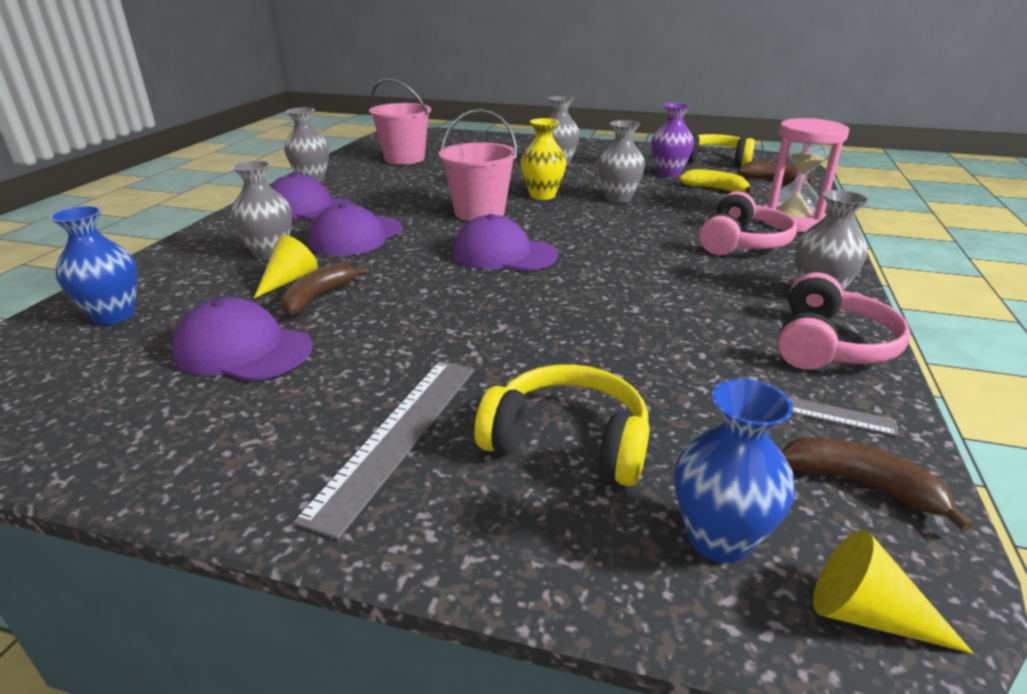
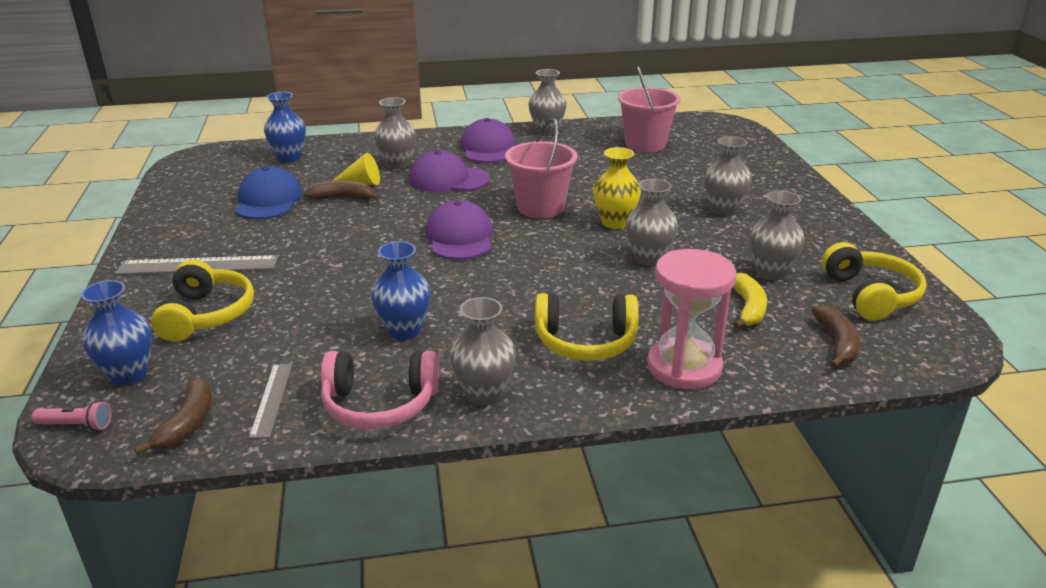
camera: 65 degrees right, 0 degrees up
purple cap [172,297,312,381] -> blue cap [235,166,302,219]
purple vase [651,103,694,178] -> grey vase [750,191,805,280]
pink headphones [699,191,797,255] -> yellow headphones [535,293,639,361]
yellow cone [813,530,973,654] -> pink flashlight [32,401,112,431]
none -> blue vase [371,241,431,340]

